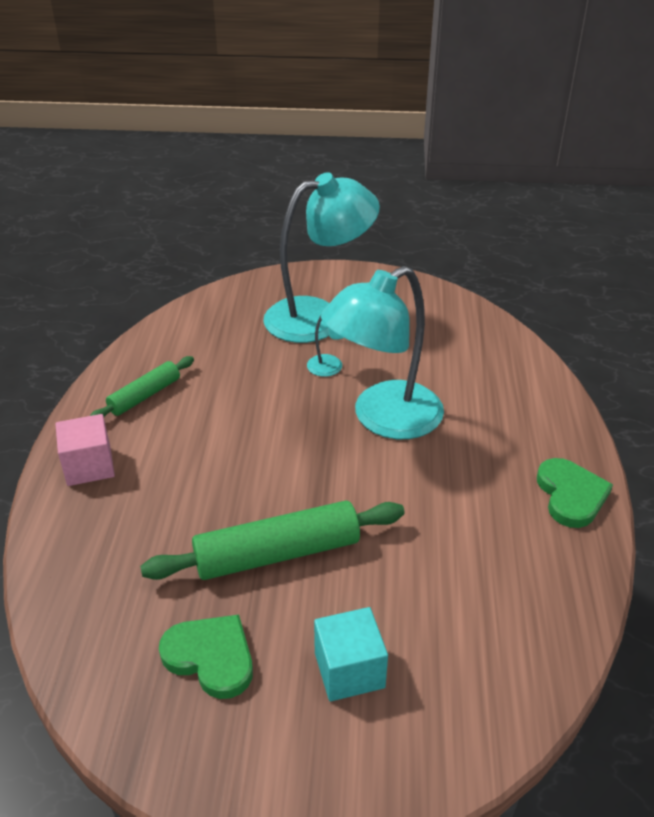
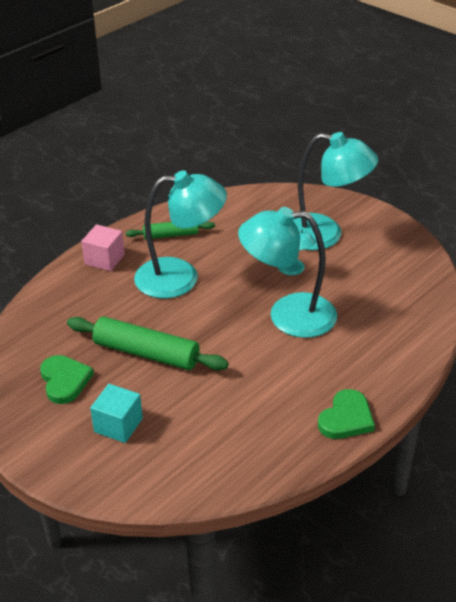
camera: 40 degrees right, 0 degrees up
none -> turquoise lamp [134,170,227,298]

